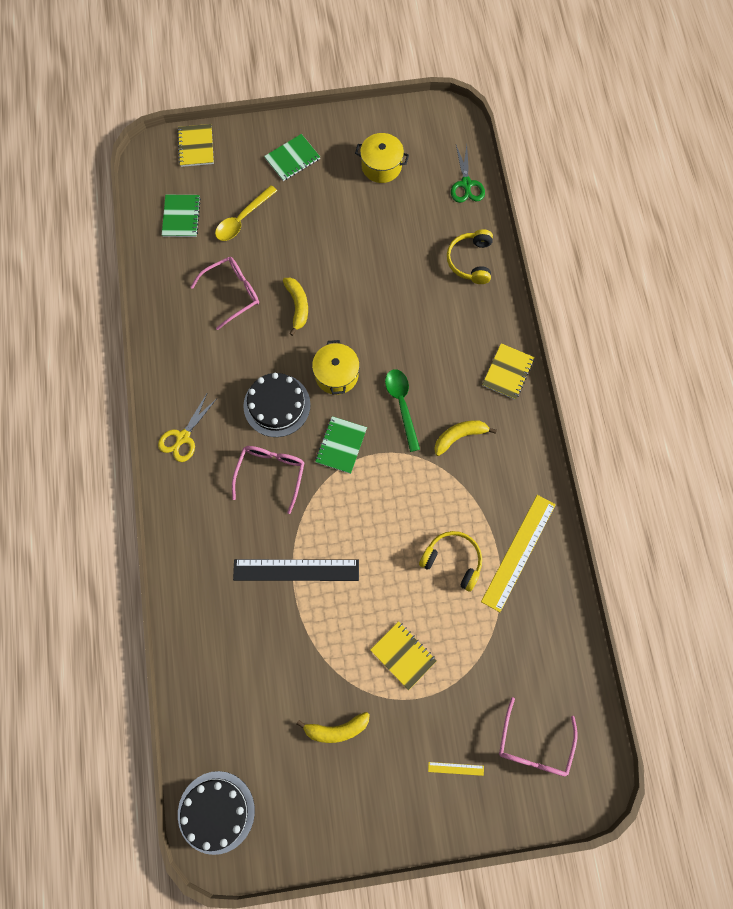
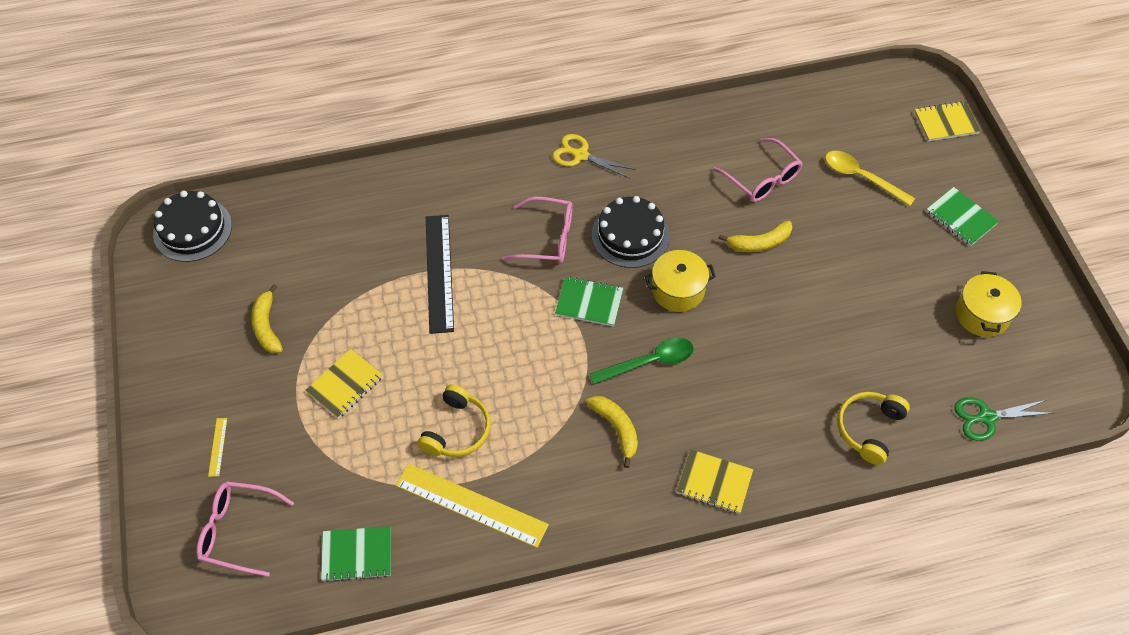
camera: 85 degrees right, 15 degrees down
green notebook [162,195,201,237] -> green notebook moved to [321,526,391,582]
yellow headphones [447,229,493,284] -> yellow headphones turned 60 degrees counterclockwise [837,392,910,465]

